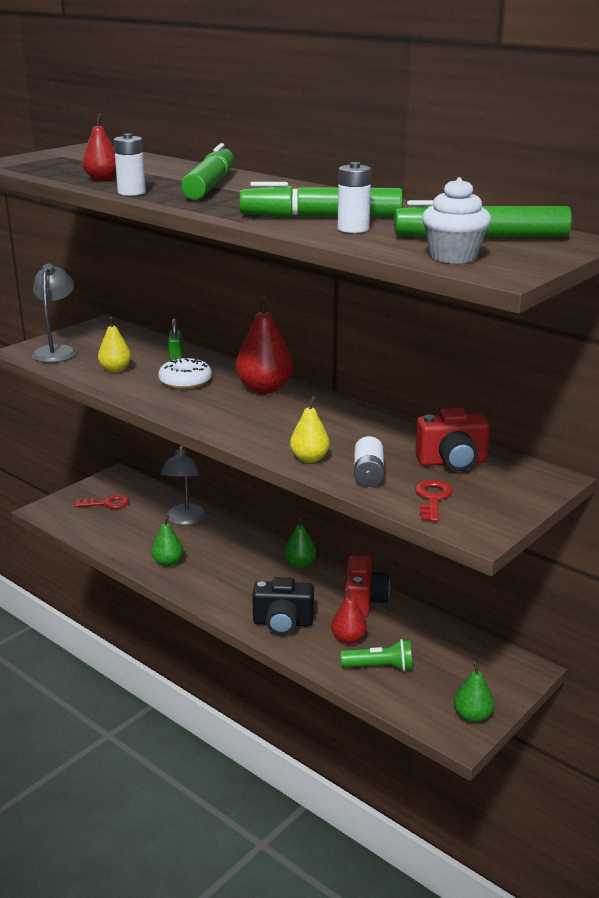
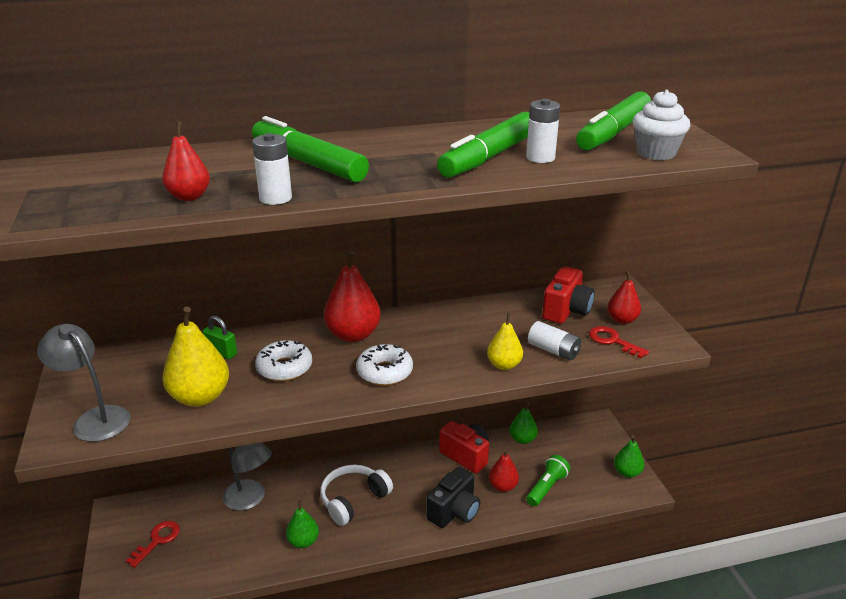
camera: 55 degrees left, 5 degrees up
yellow pear [98,317,131,372] -> yellow pear [162,307,229,407], size x1.67
green pear [284,518,316,568] -> green pear moved to [510,403,538,444]
none -> white headphones [320,465,393,526]
none -> white donut [356,344,413,386]
none -> red pear [607,270,641,324]

